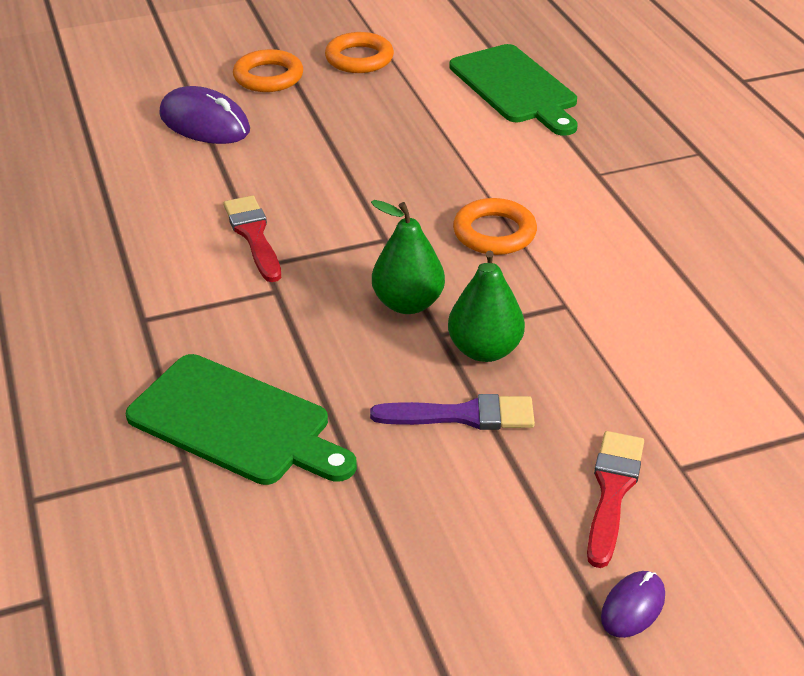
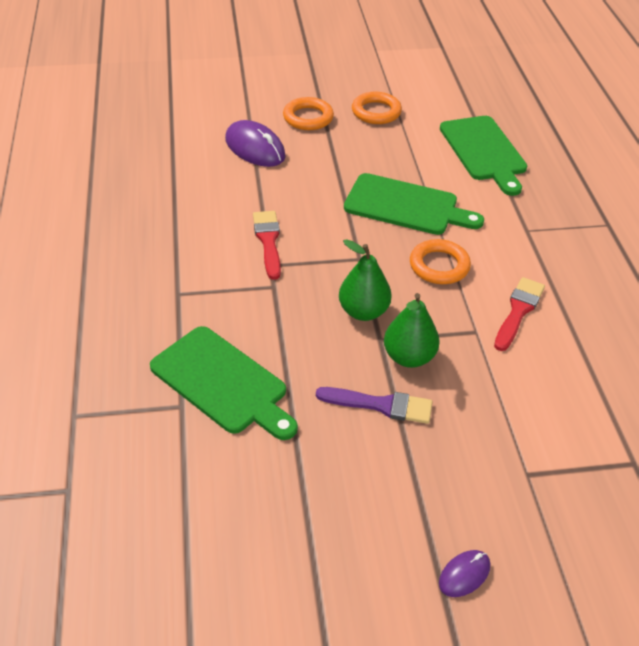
camera: 10 degrees right, 5 degrees up
red brush [587,431,644,568] -> red brush moved to [494,277,545,351]
none -> green cutting board [344,173,484,235]

